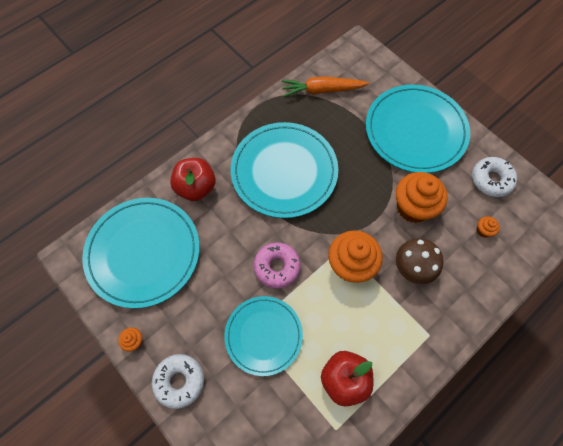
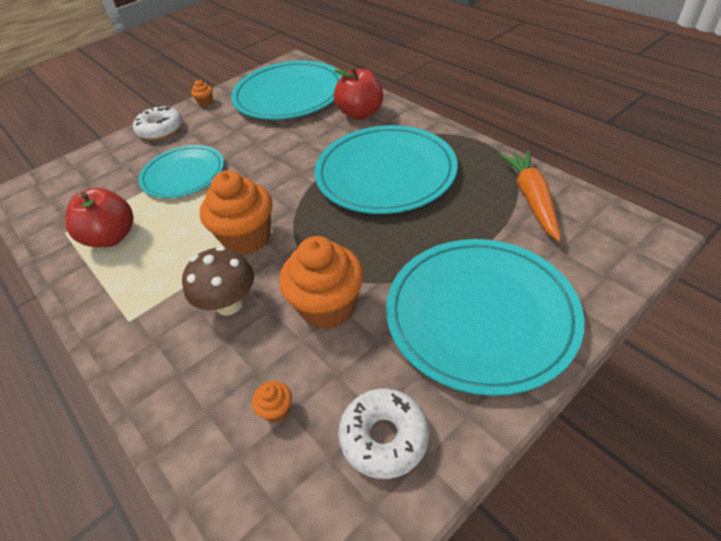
camera: 95 degrees right, 20 degrees down
pink donut [254,243,301,288] -> none

